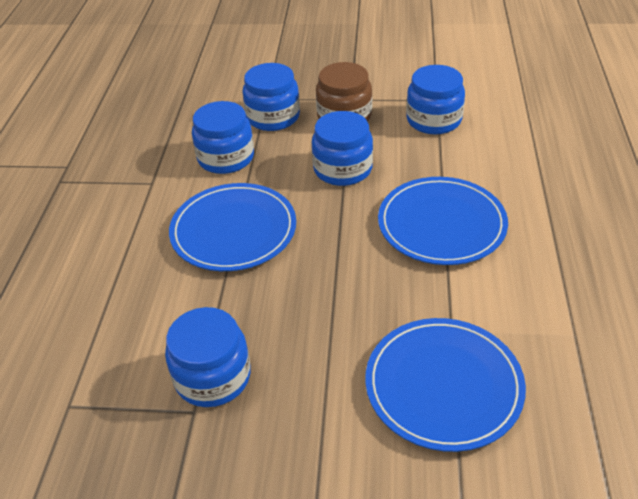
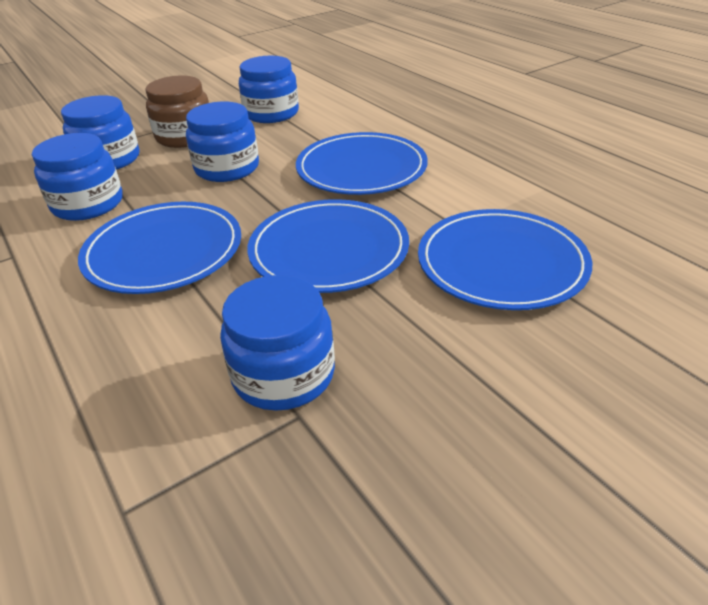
camera: 40 degrees left, 5 degrees down
none -> blue plate [247,199,409,293]

